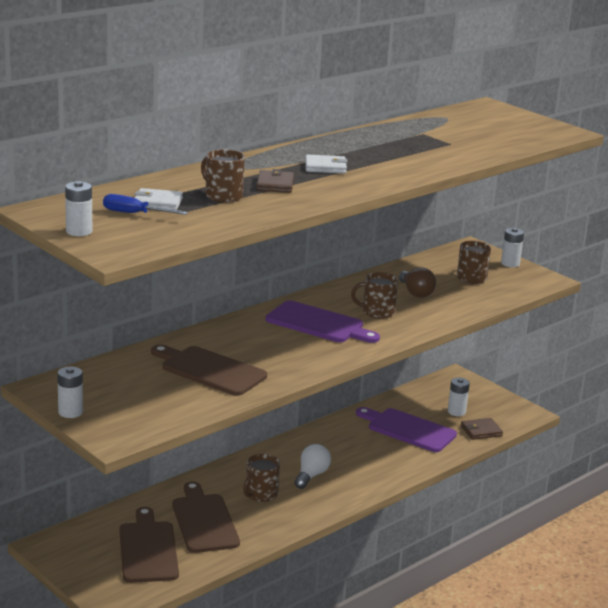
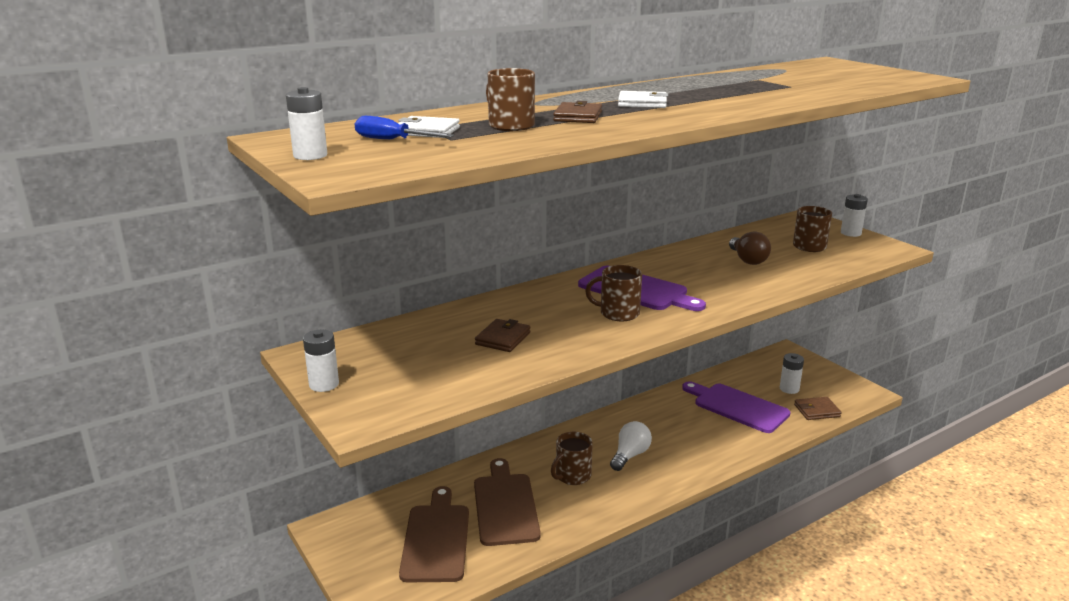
camera: 10 degrees right, 0 degrees up
brown cutting board [151,344,267,396] -> brown wallet [475,319,531,352]
brown mug [351,272,398,319] -> brown mug moved to [585,265,642,321]

